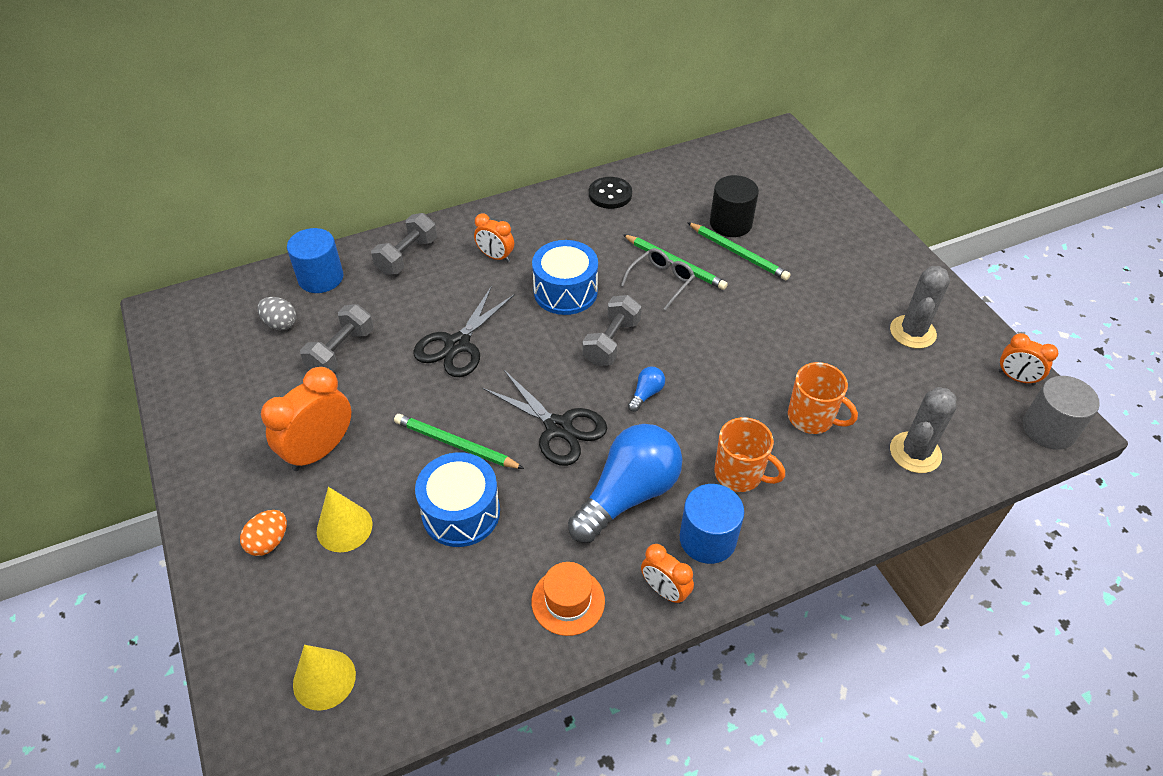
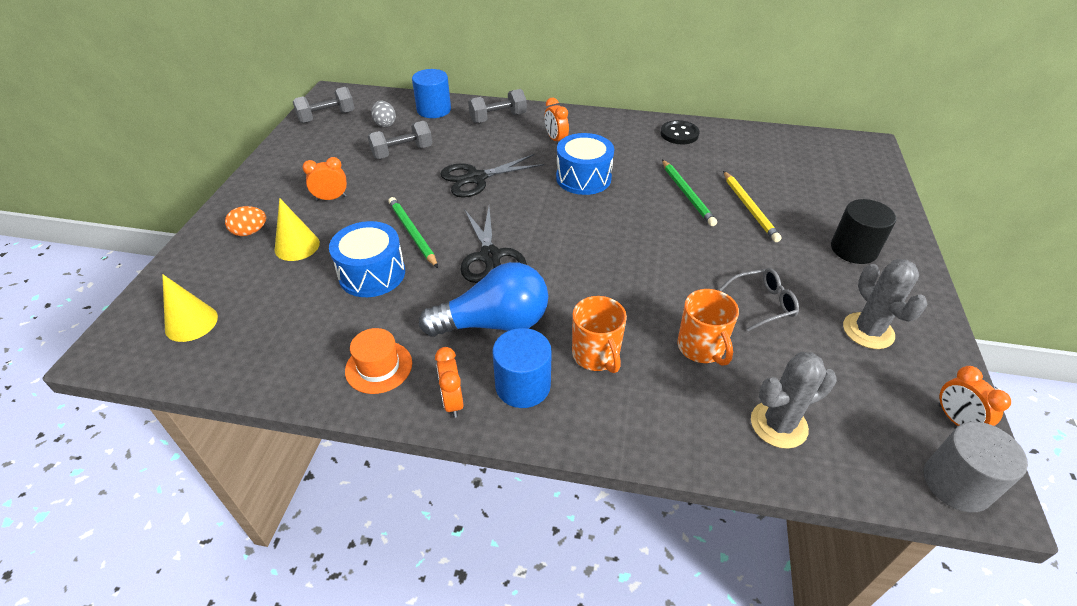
camera: 35 degrees right, 5 degrees down
orange clock [261,367,351,471] -> orange clock [302,157,347,201], size x0.58
grey dumbbell [582,295,641,366] -> grey dumbbell moved to [293,87,354,123]
grey glasses [621,248,695,310] -> grey glasses moved to [719,268,799,331]
blue light bulb [628,367,665,412] -> none
green pencil [687,222,790,280] -> yellow pencil [723,171,782,242]
black cylinder [710,175,759,237] -> black cylinder moved to [831,199,896,264]
grey cactus [890,266,950,349] -> grey cactus turned 75 degrees counterclockwise [843,259,927,349]

